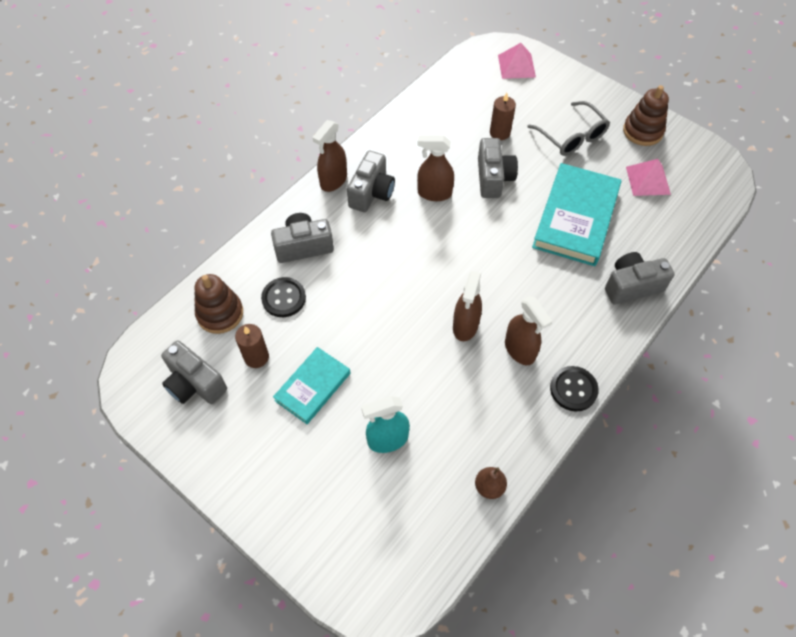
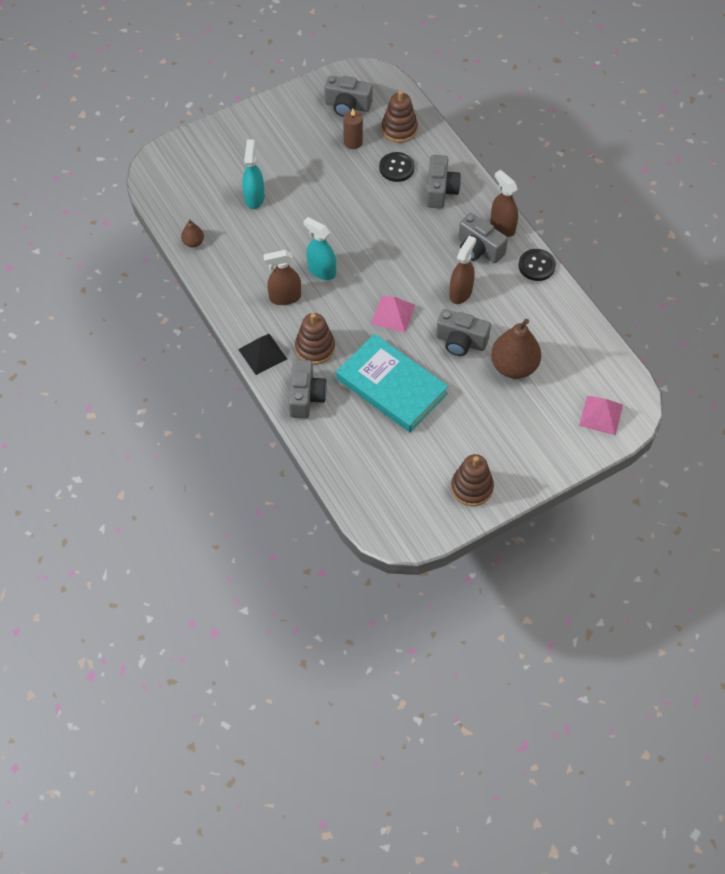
camera: 110 degrees right, 0 degrees up
grey camera [161,340,227,404] -> grey camera turned 135 degrees counterclockwise [324,76,373,117]
turquoise book [273,347,350,424] -> none
brown spray bottle [453,271,482,341] -> turquoise spray bottle [303,217,336,280]
brown candle [490,93,516,140] -> brown pear [491,319,541,379]
grey glasses [527,101,610,156] -> none
black button [550,366,599,411] -> black button moved to [519,249,556,281]
pink pyramid [626,159,671,196] -> pink pyramid moved to [371,296,415,333]
none -> black pyramid [238,334,287,375]
none -> brown stacking toy [295,313,335,364]

